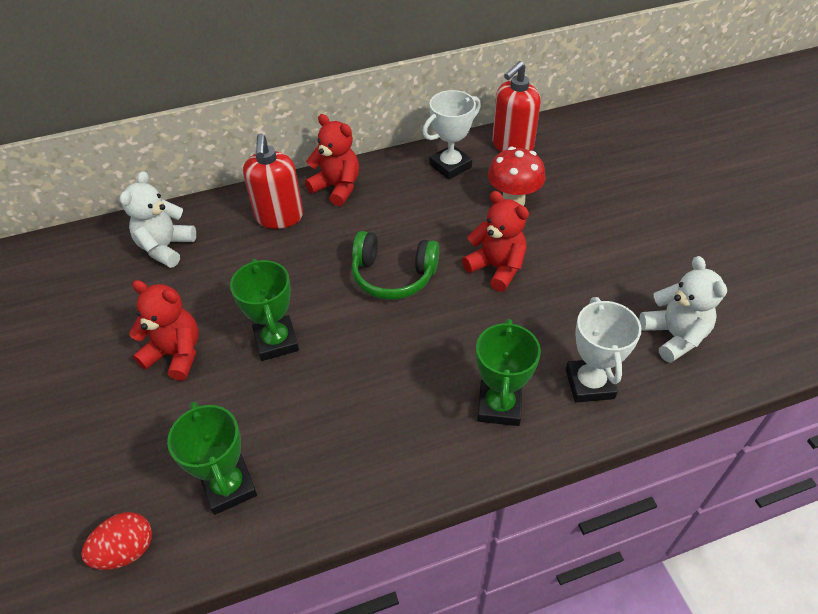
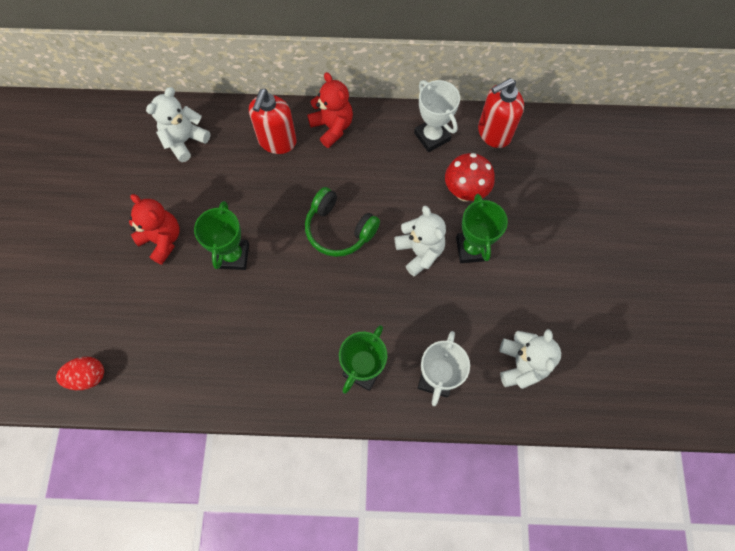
camera: 20 degrees right, 20 degrees up
green trophy [167,402,257,515] -> green trophy moved to [456,194,508,263]
white trophy [422,90,481,180] -> white trophy turned 75 degrees clockwise [414,80,460,152]
red teddy bear [462,191,529,292] -> white teddy bear [394,206,446,276]

